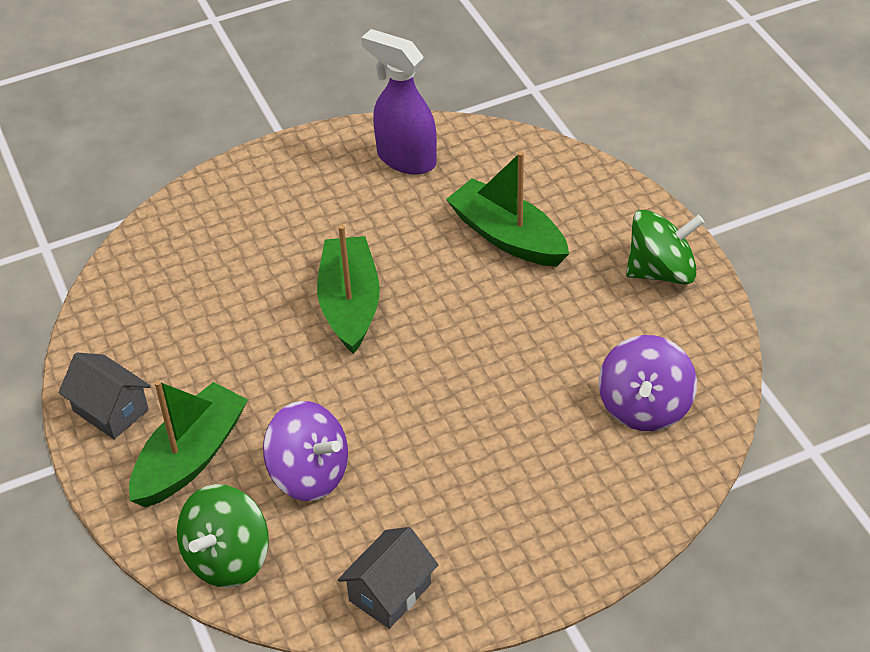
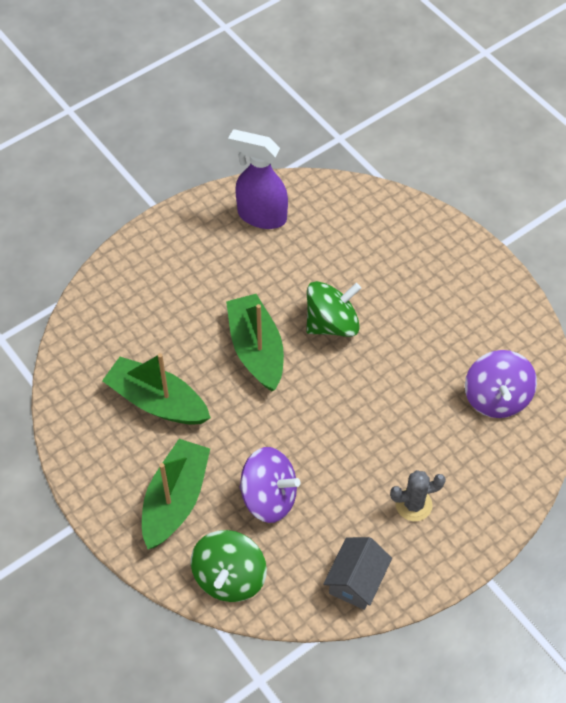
camera: 15 degrees left, 10 degrees up
grey house [59,353,151,439] -> none
green boat [446,151,569,266] -> green boat moved to [102,353,211,425]
green spinning top [626,210,704,285] -> green spinning top moved to [306,281,361,337]
none -> grey cactus [390,470,446,521]

